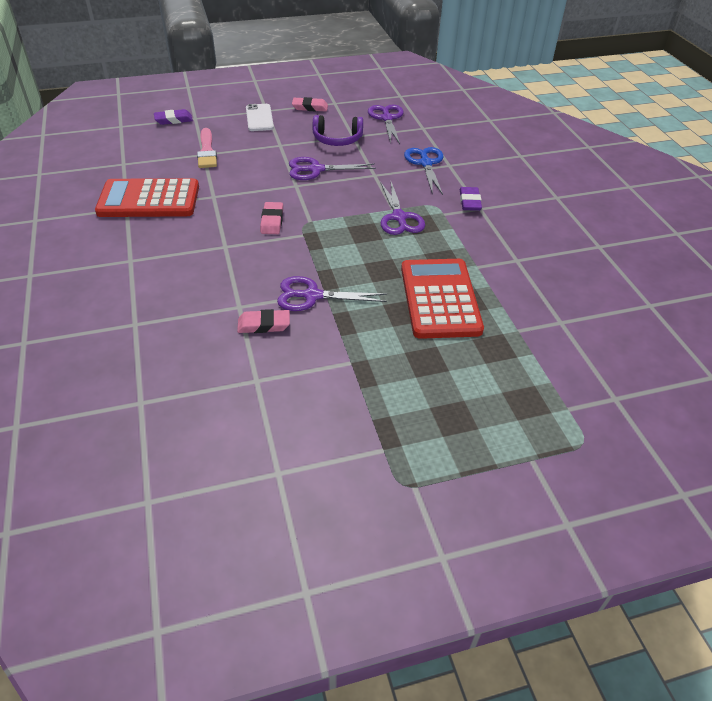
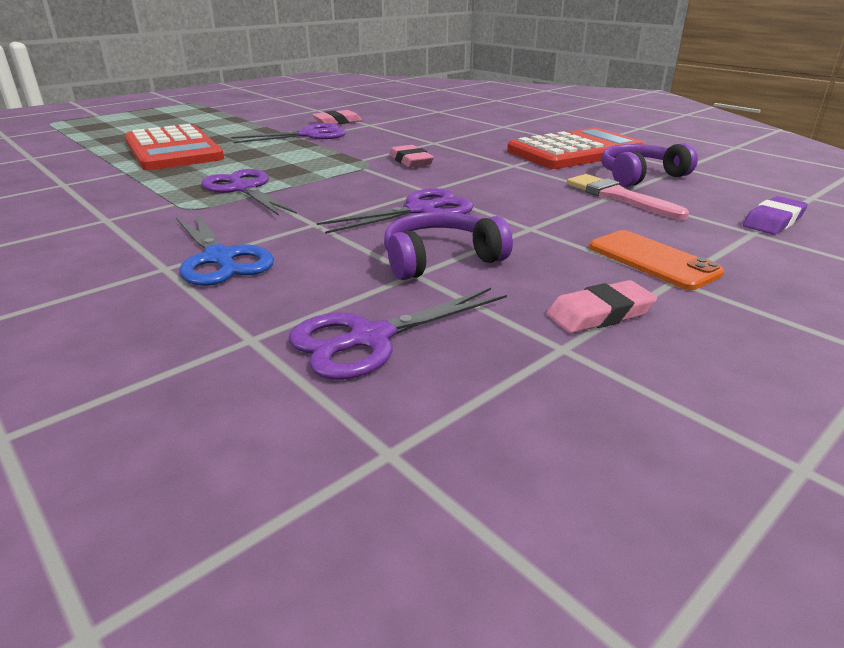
camera: 155 degrees right, 15 degrees down
white phone [246,104,274,131] -> orange phone [589,230,724,290]
purple scissors [368,105,403,144] -> purple scissors turned 90 degrees clockwise [289,288,507,380]
purple eraser [460,187,482,211] -> none
none -> purple headphones [601,143,698,187]

